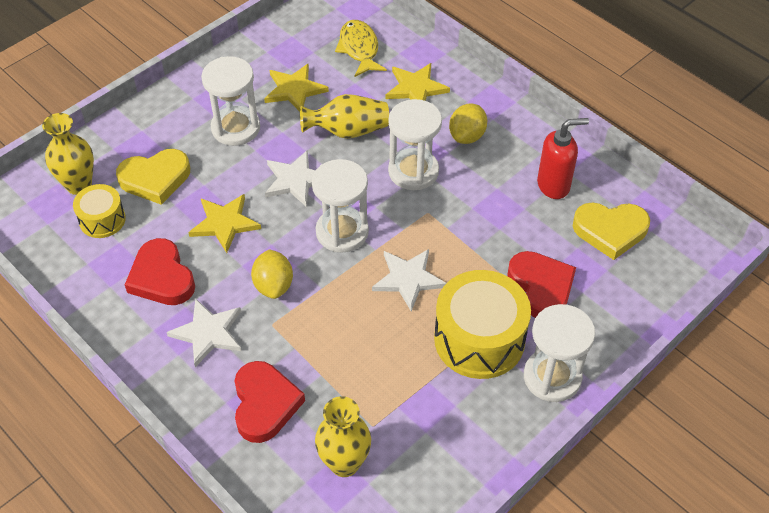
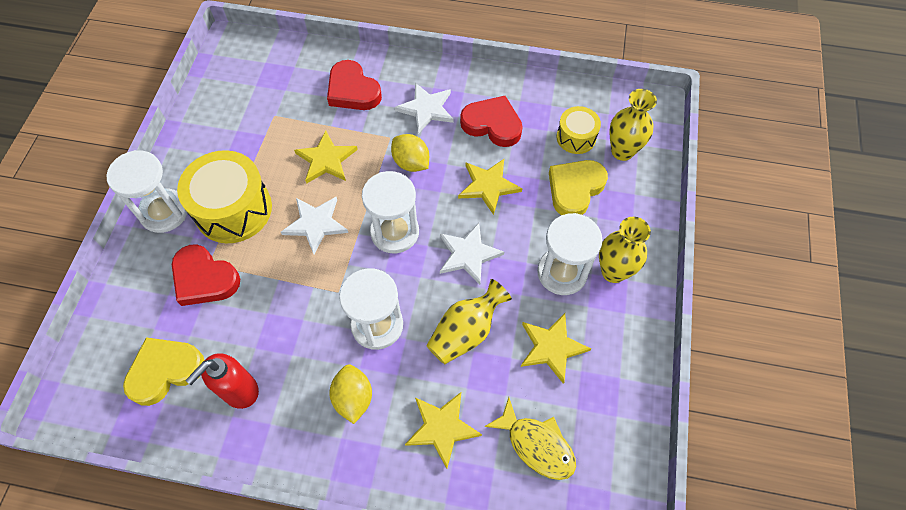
camera: 145 degrees right, 10 degrees up
yellow vase [315,396,371,477] -> yellow vase moved to [599,217,651,283]
none -> yellow star [294,130,358,184]

